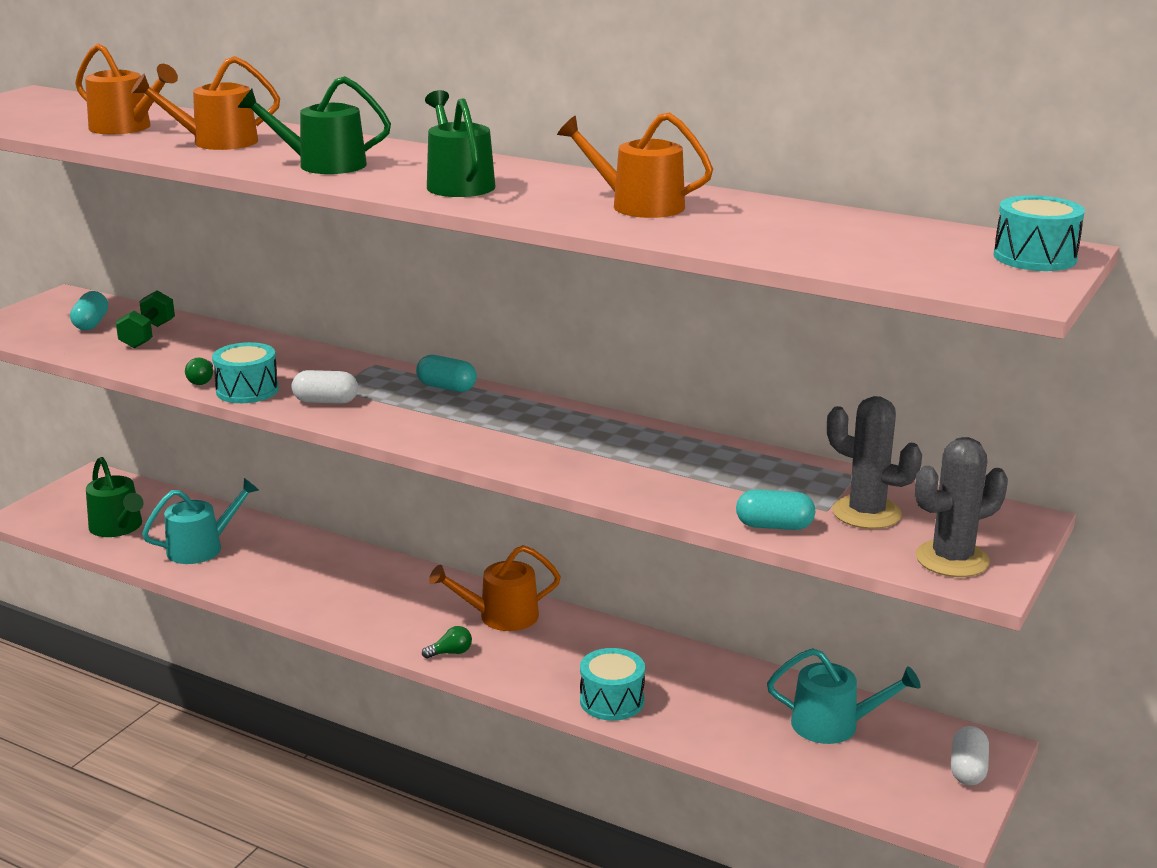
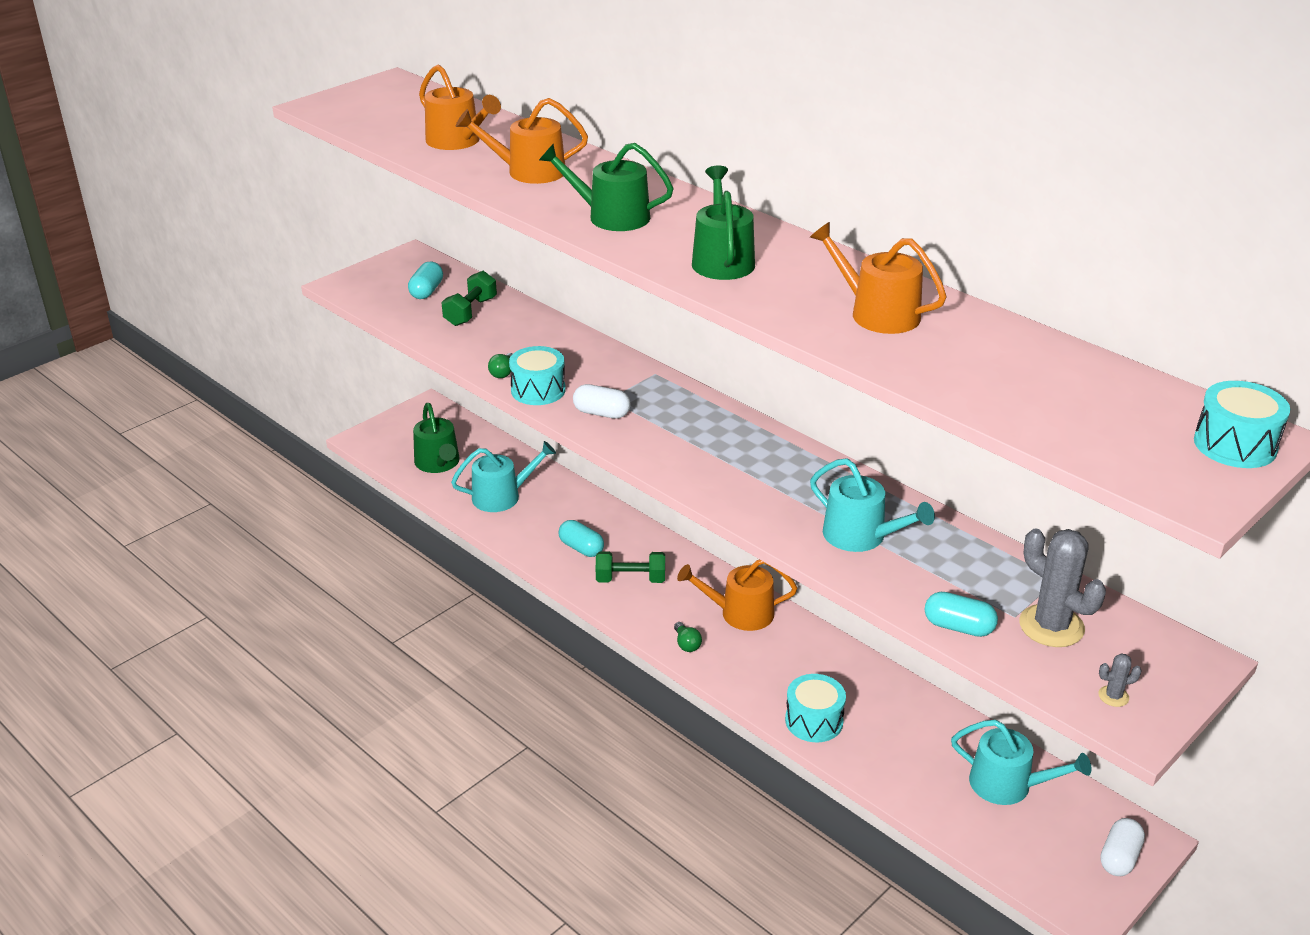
camera: 15 degrees right, 10 degrees up
turquoise capsule [416,355,477,392] -> turquoise capsule moved to [559,520,604,557]
green light bulb [422,626,472,659] -> green light bulb turned 75 degrees clockwise [674,622,702,652]
grey cactus [915,437,1008,577] -> grey cactus [1099,653,1142,707], size x0.44
none -> green dumbbell [596,551,665,583]
none -> turquoise watering can [810,458,935,552]

